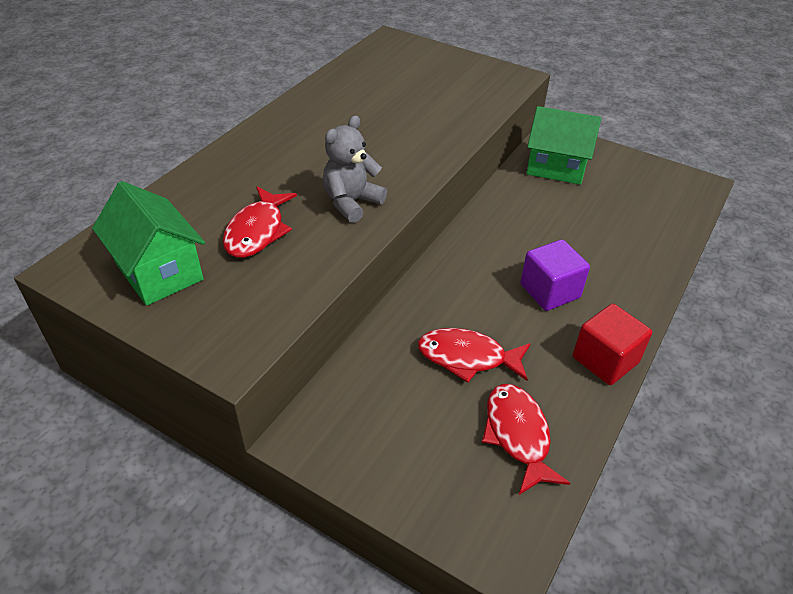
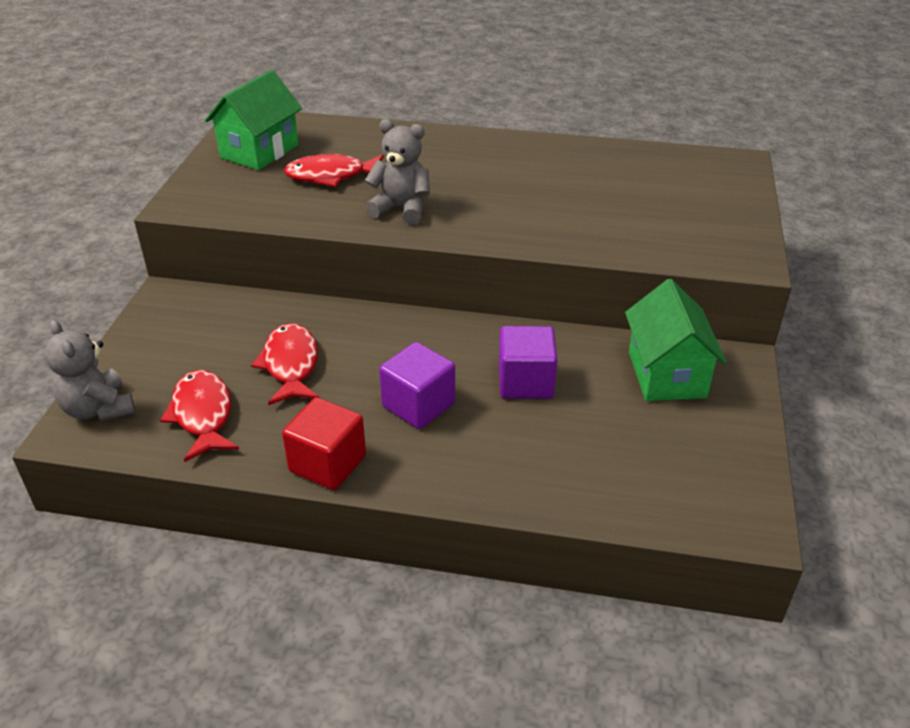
camera: 70 degrees right, 5 degrees down
red fish [482,384,571,495] -> red fish turned 75 degrees counterclockwise [160,370,239,462]
none -> grey teddy bear [44,320,135,421]
none -> purple cube [499,326,557,399]

